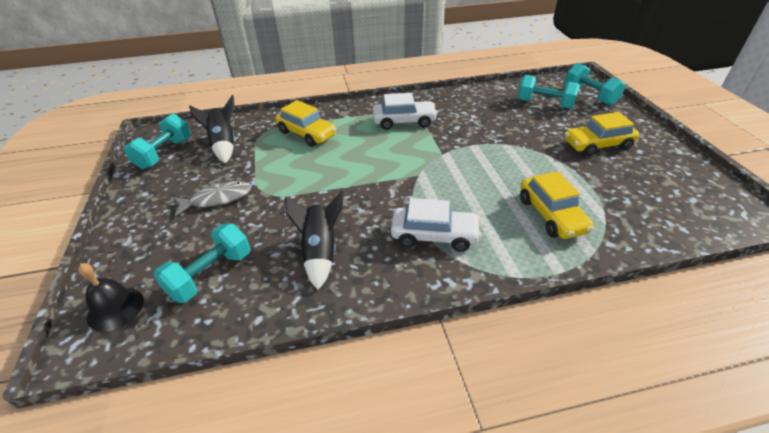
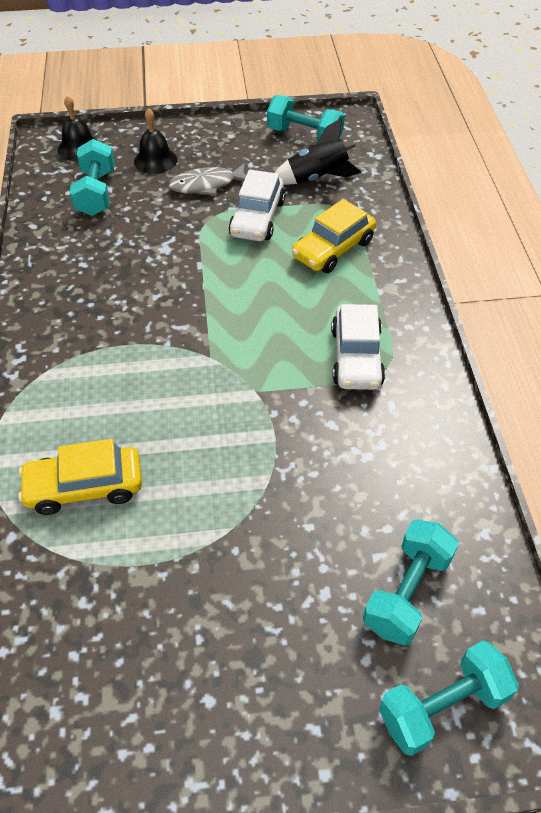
camera: 95 degrees right, 10 degrees up
turquoise dumbbell [153,224,250,303] -> turquoise dumbbell turned 45 degrees clockwise [69,139,115,216]
grey fish [174,181,252,217] -> grey fish turned 90 degrees clockwise [169,163,246,196]
black rocket [285,191,344,290] -> none
white car [391,198,481,252] -> white car moved to [229,170,285,241]
yellow car [564,112,639,157] -> none
none -> black bell [134,108,177,174]

